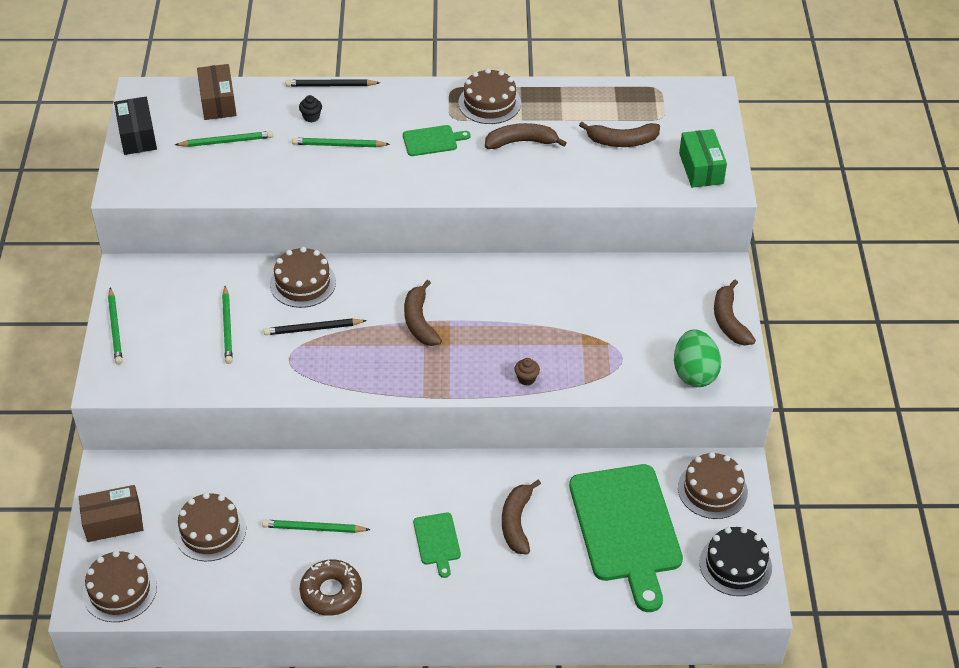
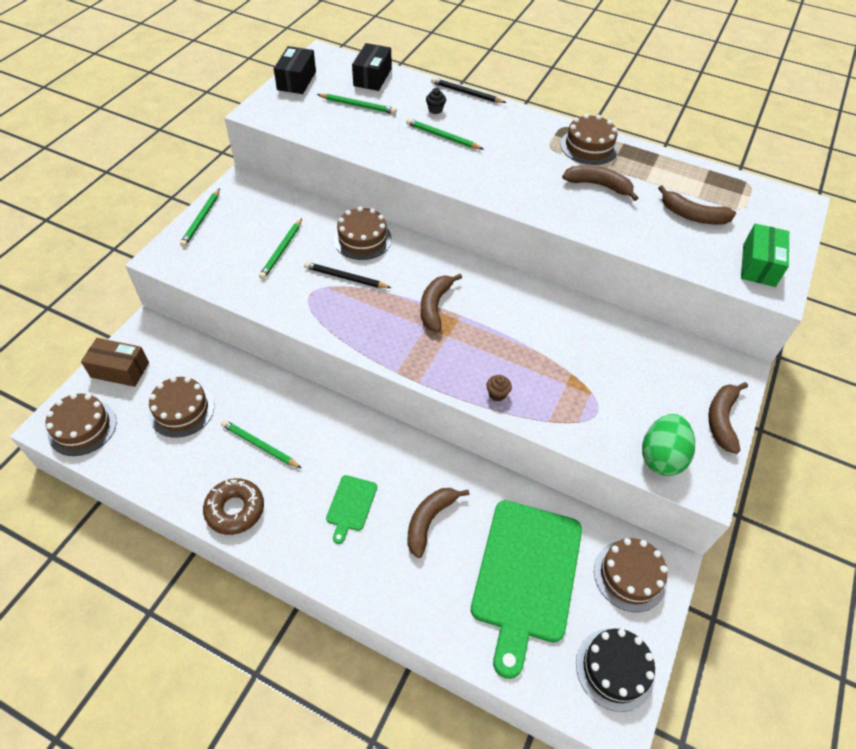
camera: 25 degrees right, 5 degrees up
brown box [197,64,237,120] -> black box [352,43,392,91]
green cutting board [403,125,471,156] -> none

